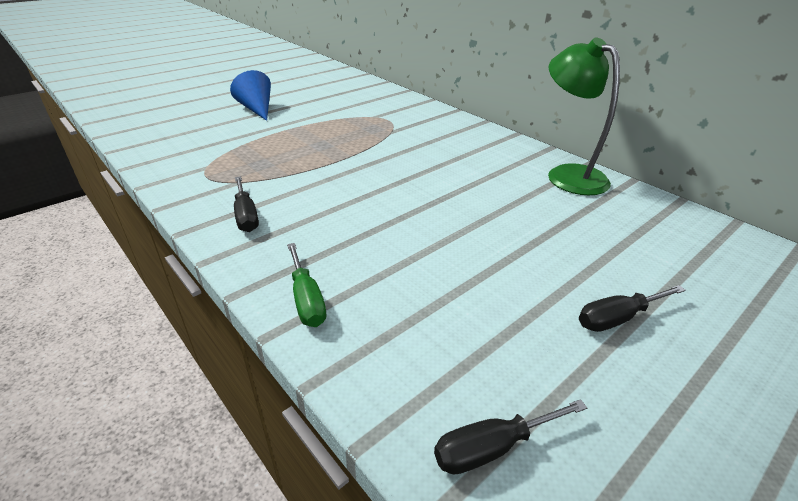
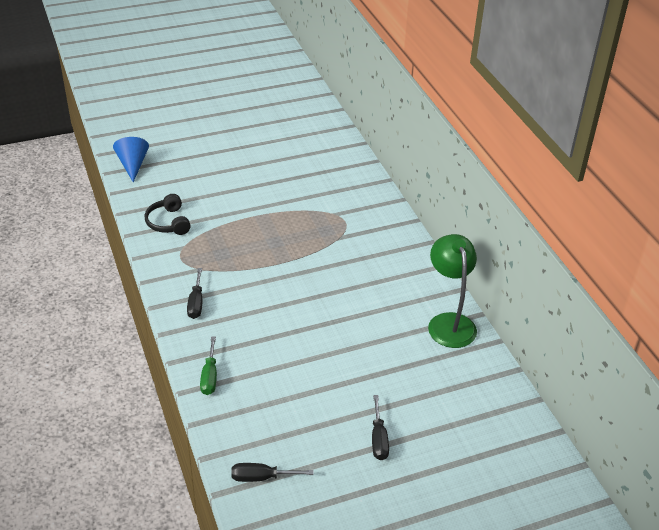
camera: 20 degrees right, 5 degrees up
blue cone [230,70,271,121] -> blue cone moved to [113,137,149,182]
black screwdriver [579,285,686,332] -> black screwdriver turned 90 degrees counterclockwise [372,395,389,460]
none -> black headphones [144,194,191,235]

